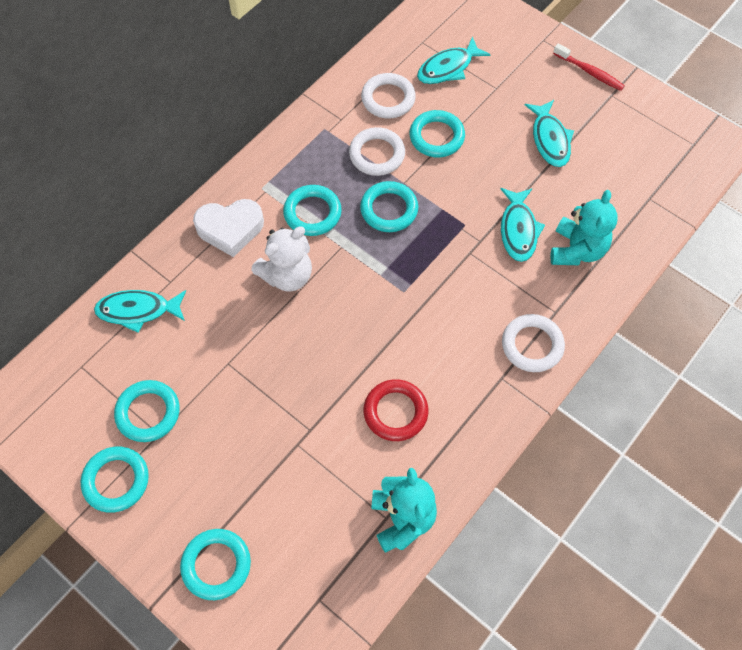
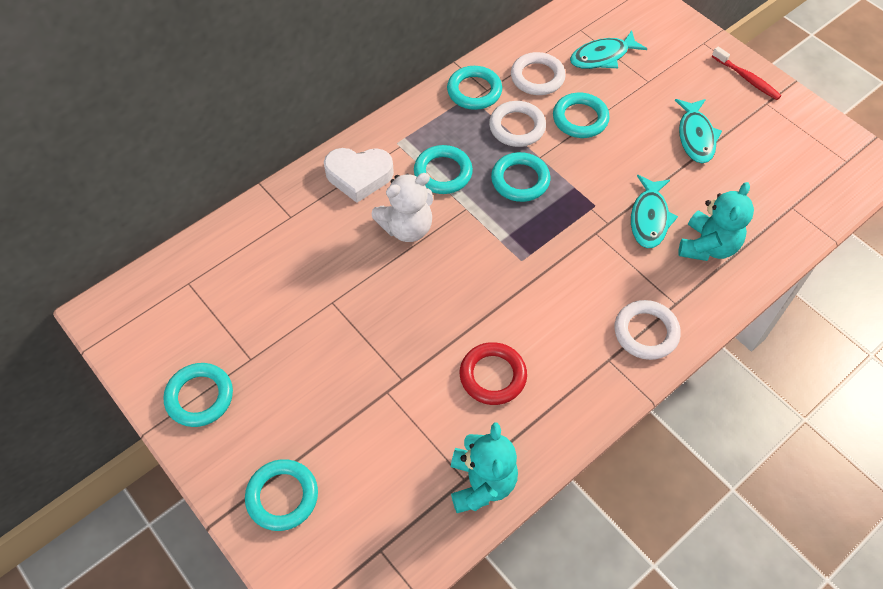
camera: 10 degrees right, 5 degrees down
turquoise fish [94,290,186,333] -> none
turquoise ring [114,380,180,442] -> turquoise ring moved to [447,66,502,110]

